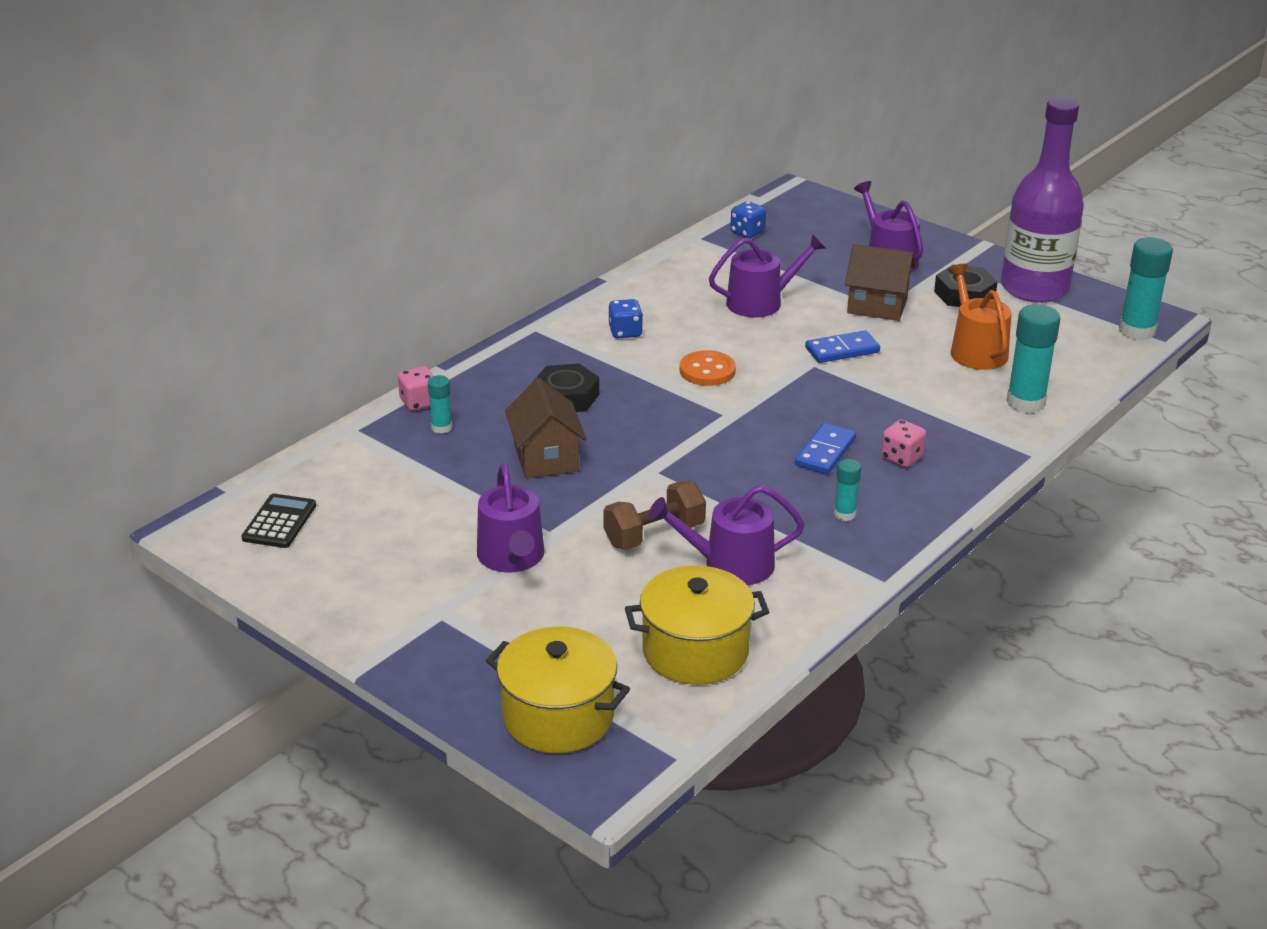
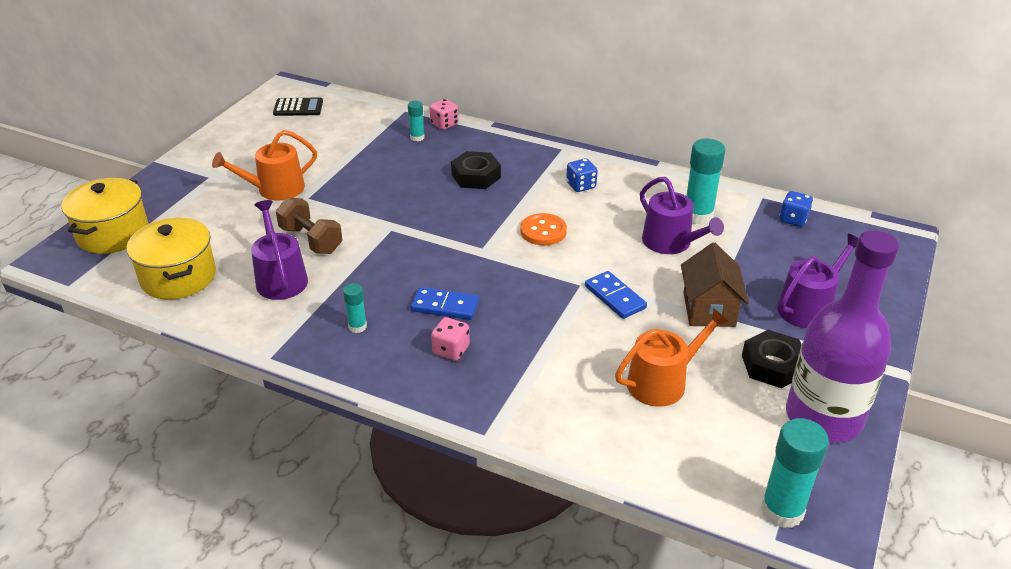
camera: 75 degrees right, 5 degrees up
purple watering can [477,463,545,573] -> orange watering can [212,130,317,201]
brown house [505,378,586,478] -> none
turquoise glue stick [1006,304,1060,413] -> turquoise glue stick moved to [686,139,725,225]

